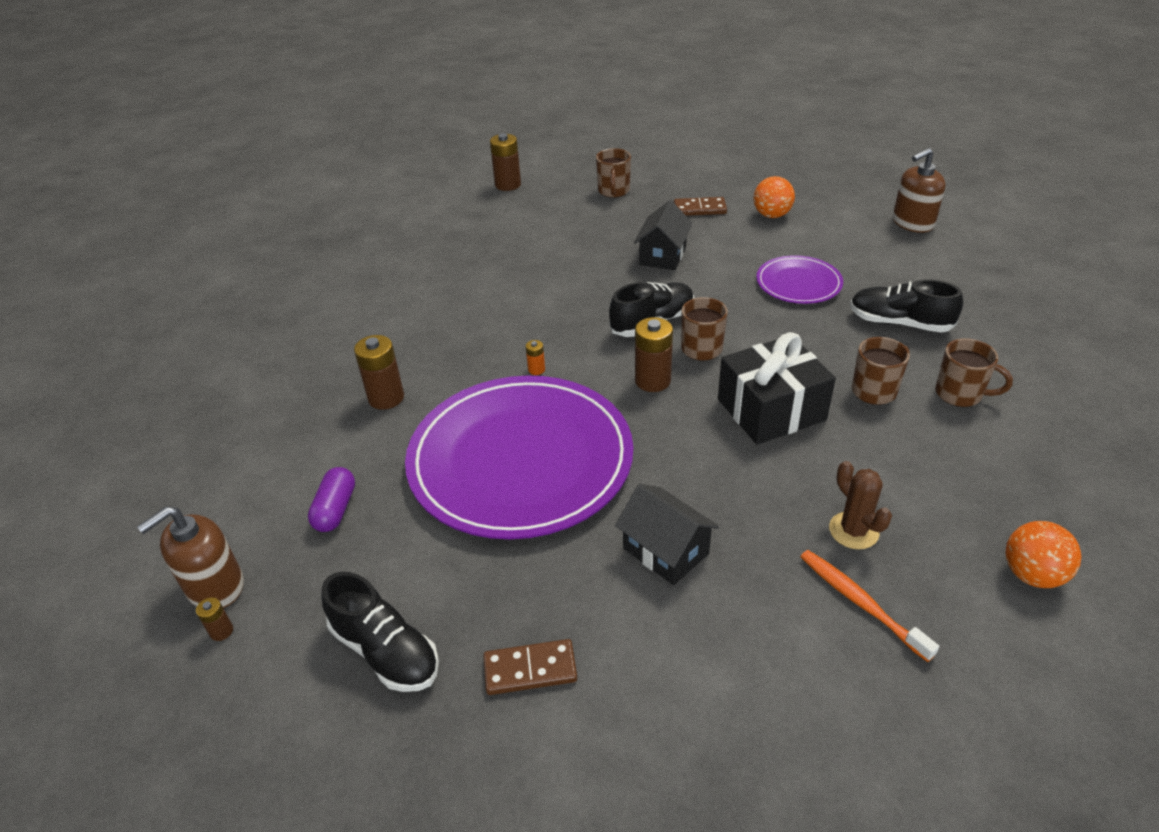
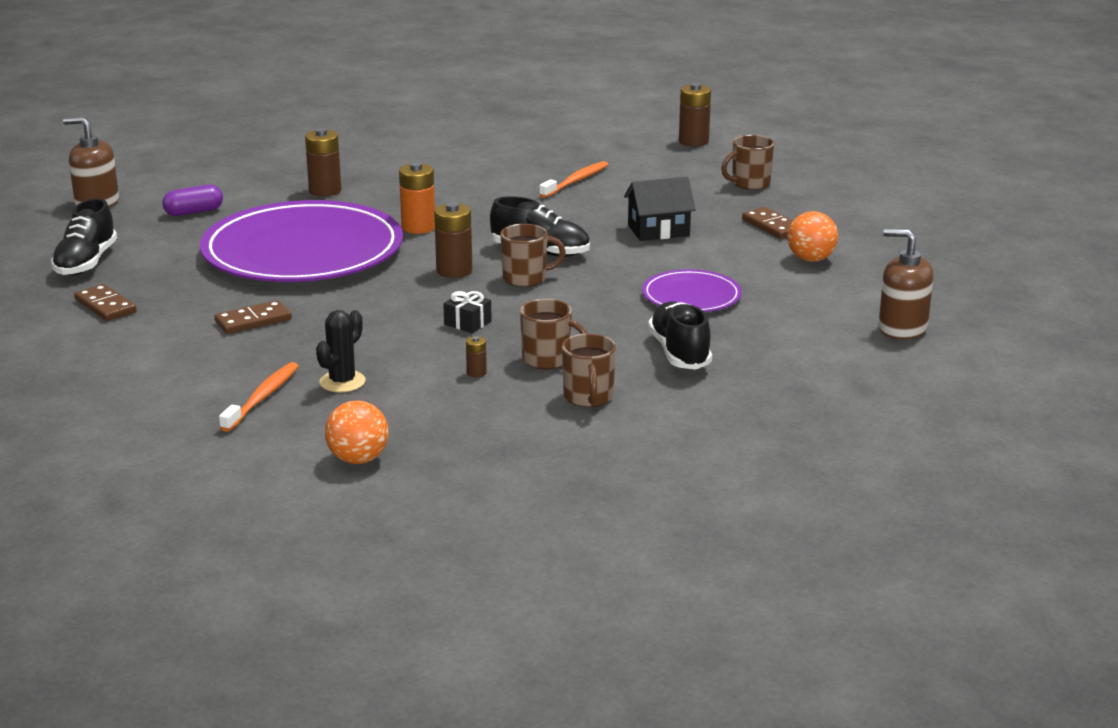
camera: 55 degrees right, 15 degrees down
brown battery [196,597,233,641] -> brown battery moved to [466,336,487,377]
orange battery [526,340,545,375] -> orange battery [399,162,435,234], size x2.04
black house [615,484,719,585] -> brown domino [215,300,292,334]
black gift [718,332,836,445] -> black gift [443,291,492,333], size x0.43
brown cactus [829,461,892,550] -> black cactus [316,310,366,392]
none -> orange toothbrush [539,161,608,198]

